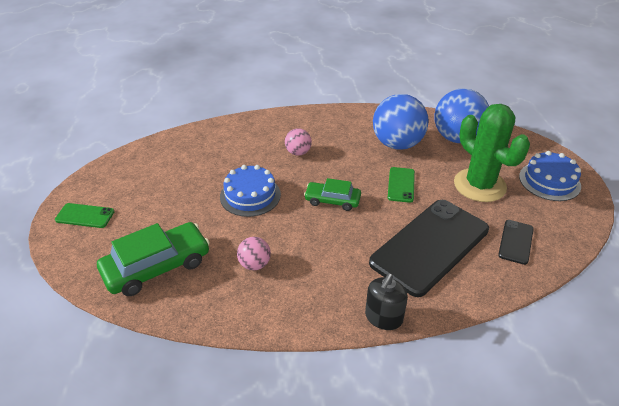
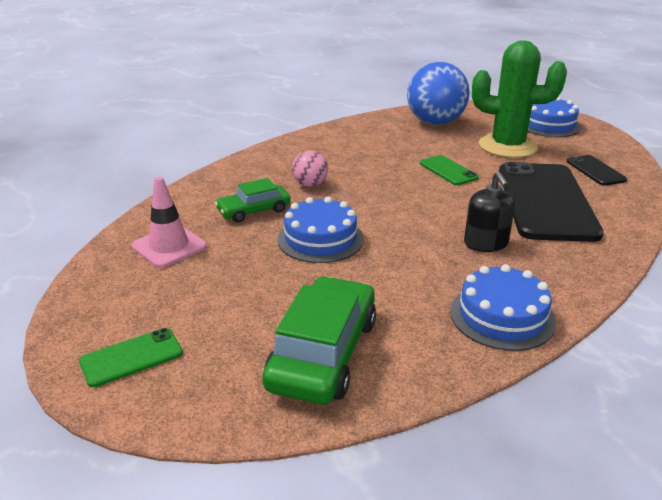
camera: 40 degrees left, 10 degrees down
pink ball [237,237,271,270] -> none
green car [304,178,361,211] -> green car moved to [215,178,291,223]
black soap dispenser [365,273,408,330] -> black soap dispenser moved to [464,171,515,252]
blue ball [373,94,429,150] -> none
none -> pink traffic cone [131,177,207,268]
none -> blue cake [450,264,556,351]

